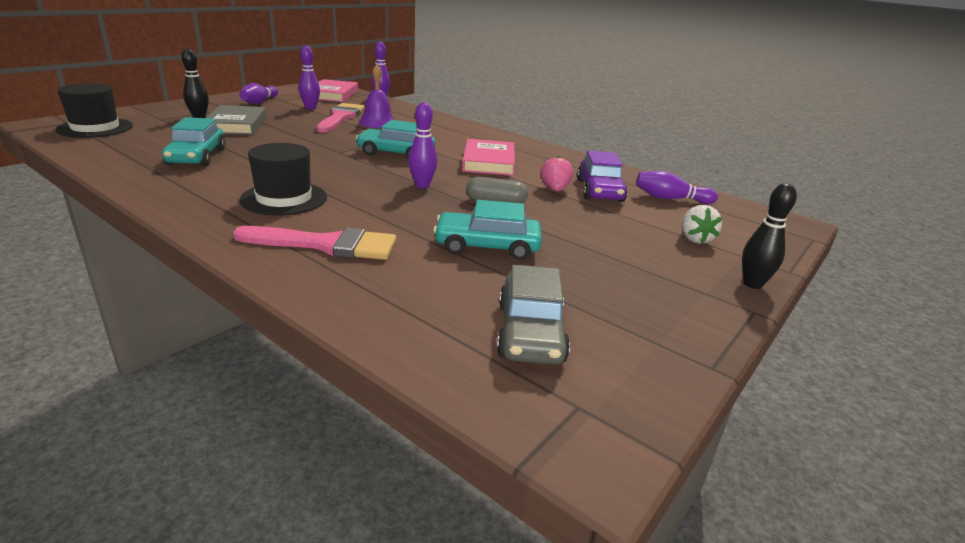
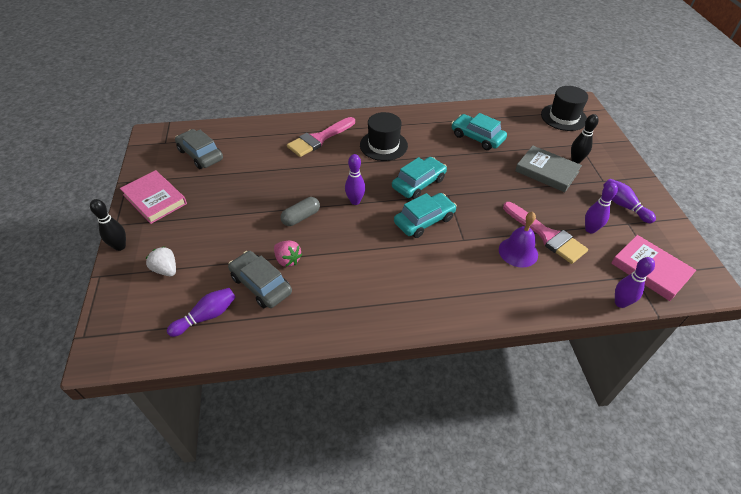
camera: 135 degrees right, 20 degrees up
turquoise car [433,200,542,260] -> turquoise car moved to [392,157,447,199]
pink book [462,139,515,176] -> pink book moved to [120,170,187,224]
purple car [577,151,628,202] -> grey car [228,251,292,308]

